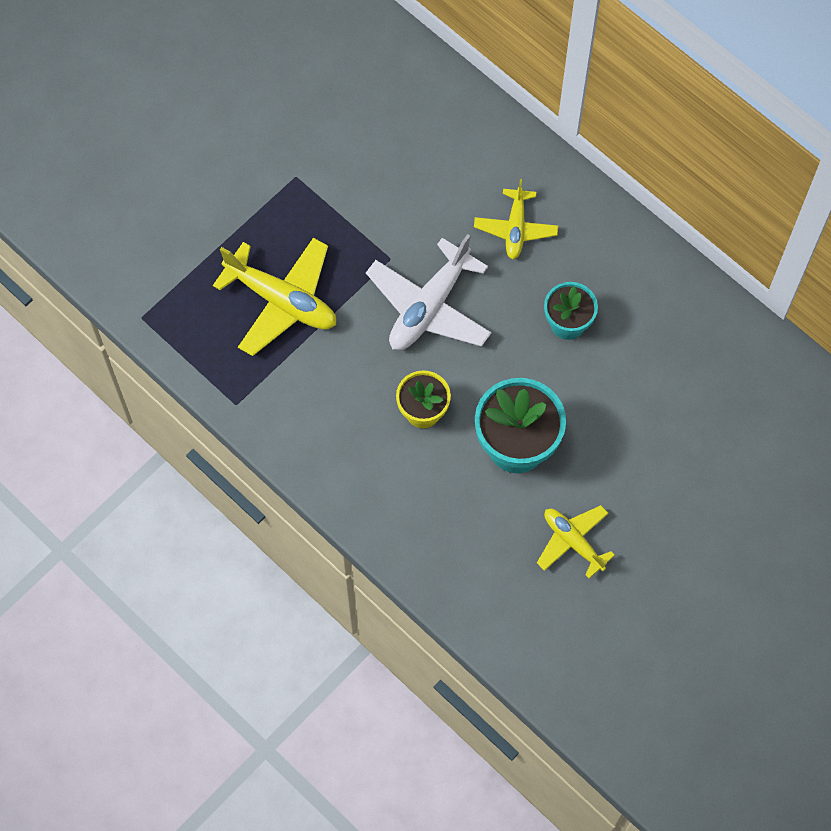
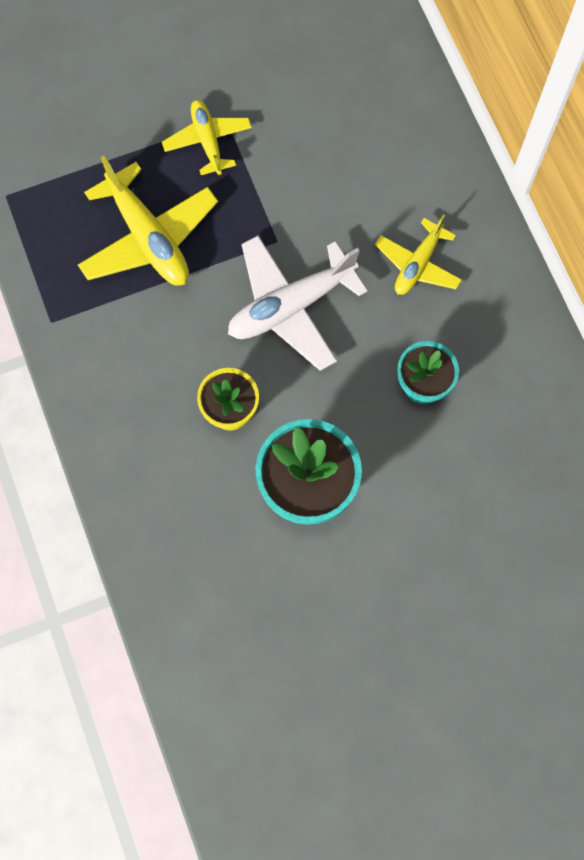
camera: 25 degrees right, 5 degrees up
yellow plane [537,505,615,579] -> yellow plane moved to [162,100,252,175]

